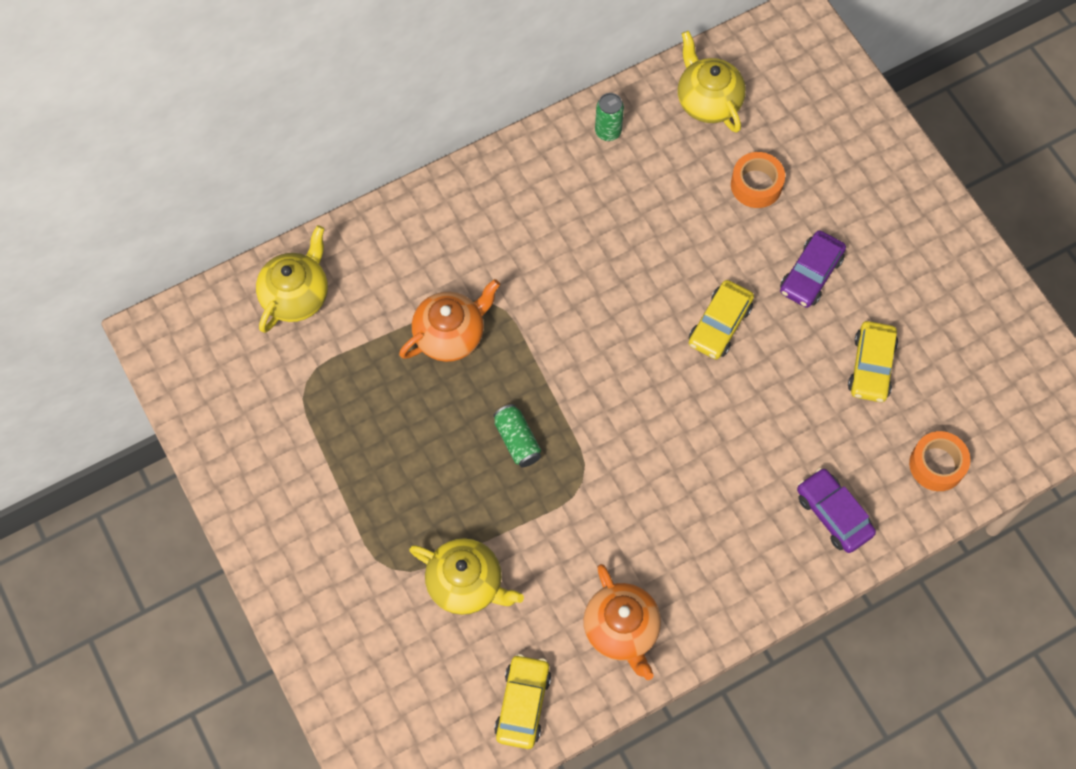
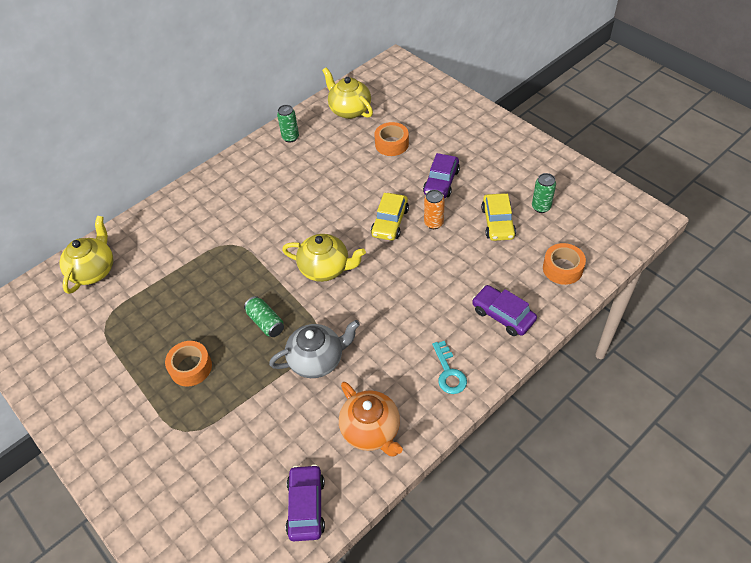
camera: 10 degrees left, 15 degrees down
orange teapot [399,279,500,362] -> none
yellow teapot [409,538,524,615] -> yellow teapot moved to [282,234,366,282]
yellow car [494,654,551,749] -> purple car [286,464,325,541]
none -> orange tape [165,341,212,387]
none -> grey teapot [269,320,360,378]
none -> orange can [424,190,445,229]
none -> turquoise key [432,341,467,394]
none -> green can [532,173,556,213]

